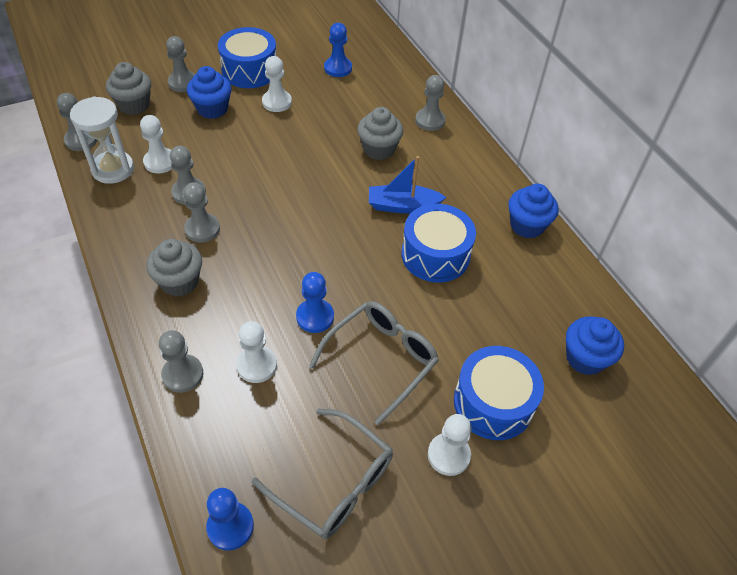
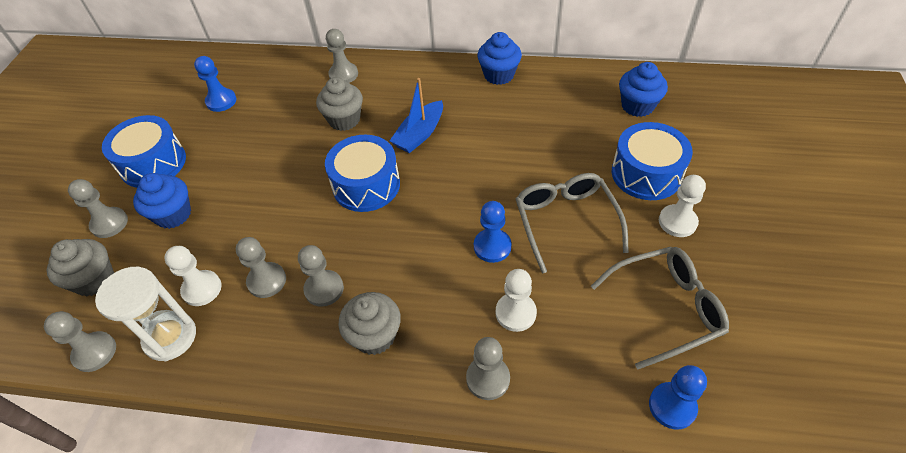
camera: 50 degrees left, 0 degrees up
white pawn [262,56,292,112] -> none
blue drum [401,204,476,282] -> blue drum moved to [325,135,400,212]

